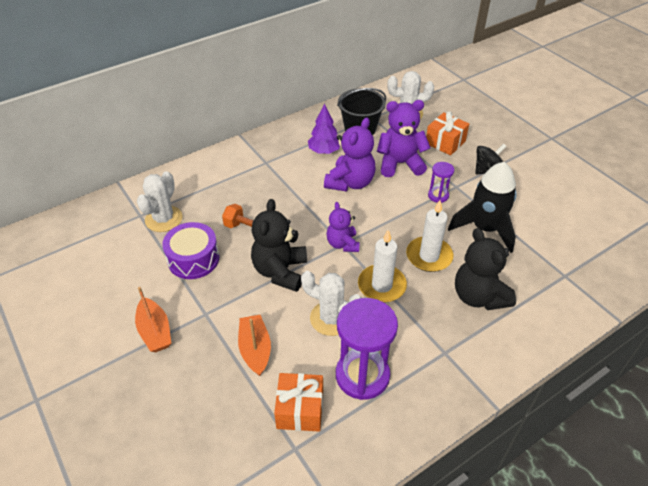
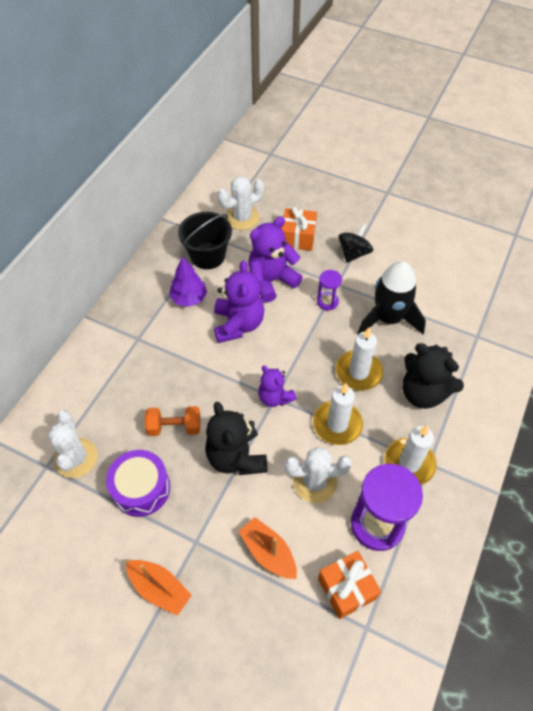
camera: 30 degrees left, 10 degrees up
none -> white candle [384,425,437,485]

